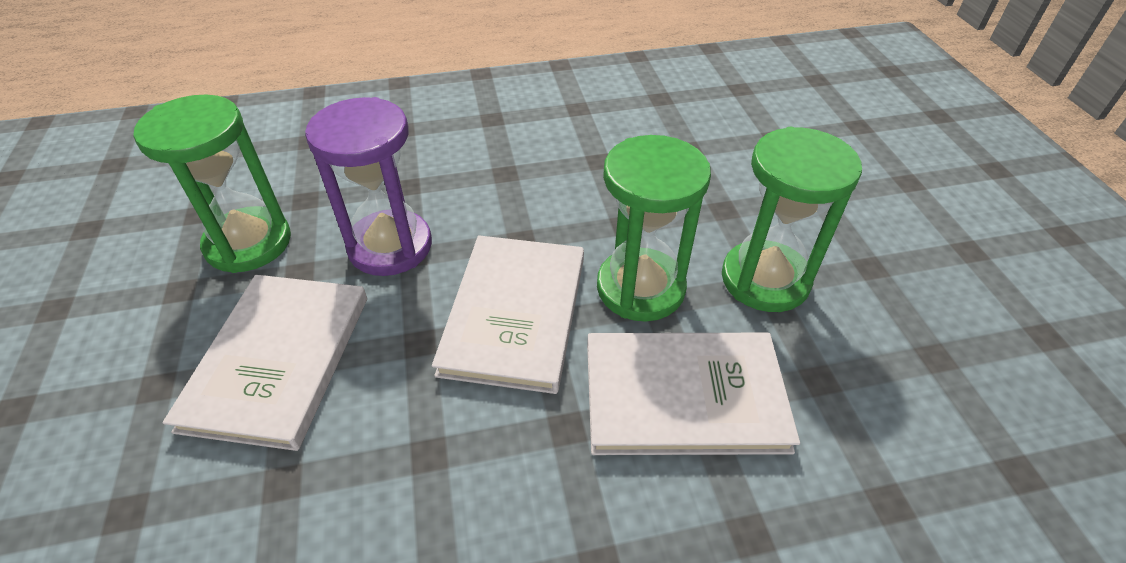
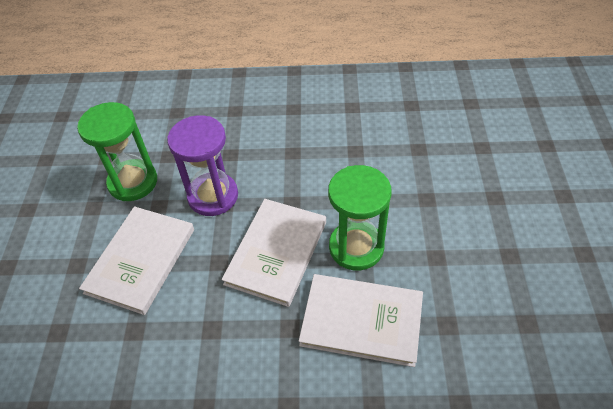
camera: 15 degrees right, 5 degrees up
green hourglass [722,127,862,312] -> none

